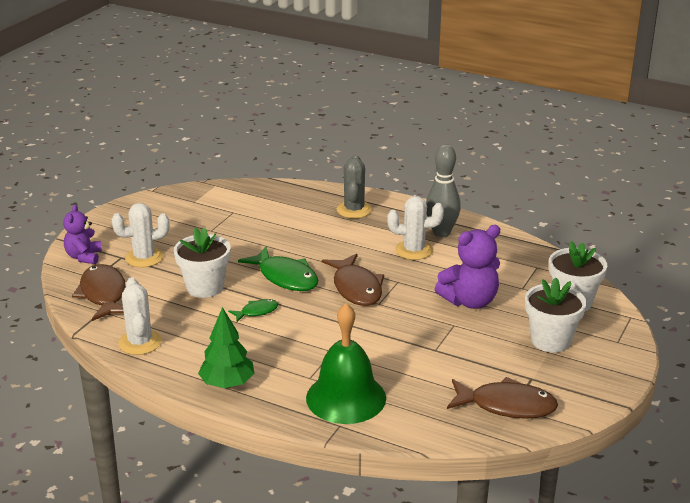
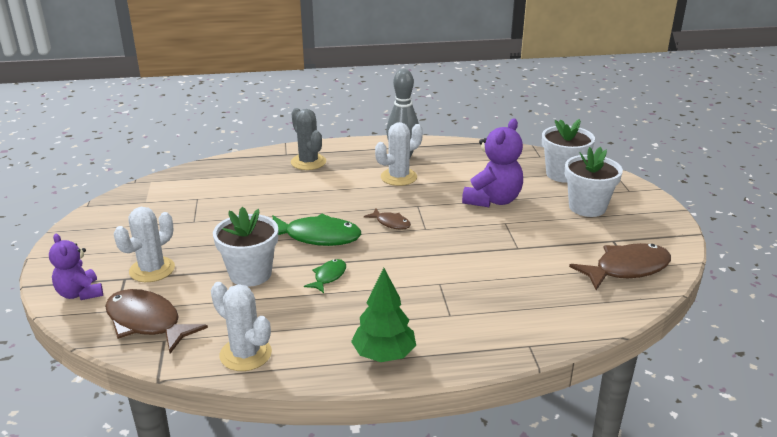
camera: 35 degrees left, 0 degrees up
green bell [306,303,386,424] -> none
brown fish [322,254,384,306] -> brown fish [364,209,411,230], size x0.52

